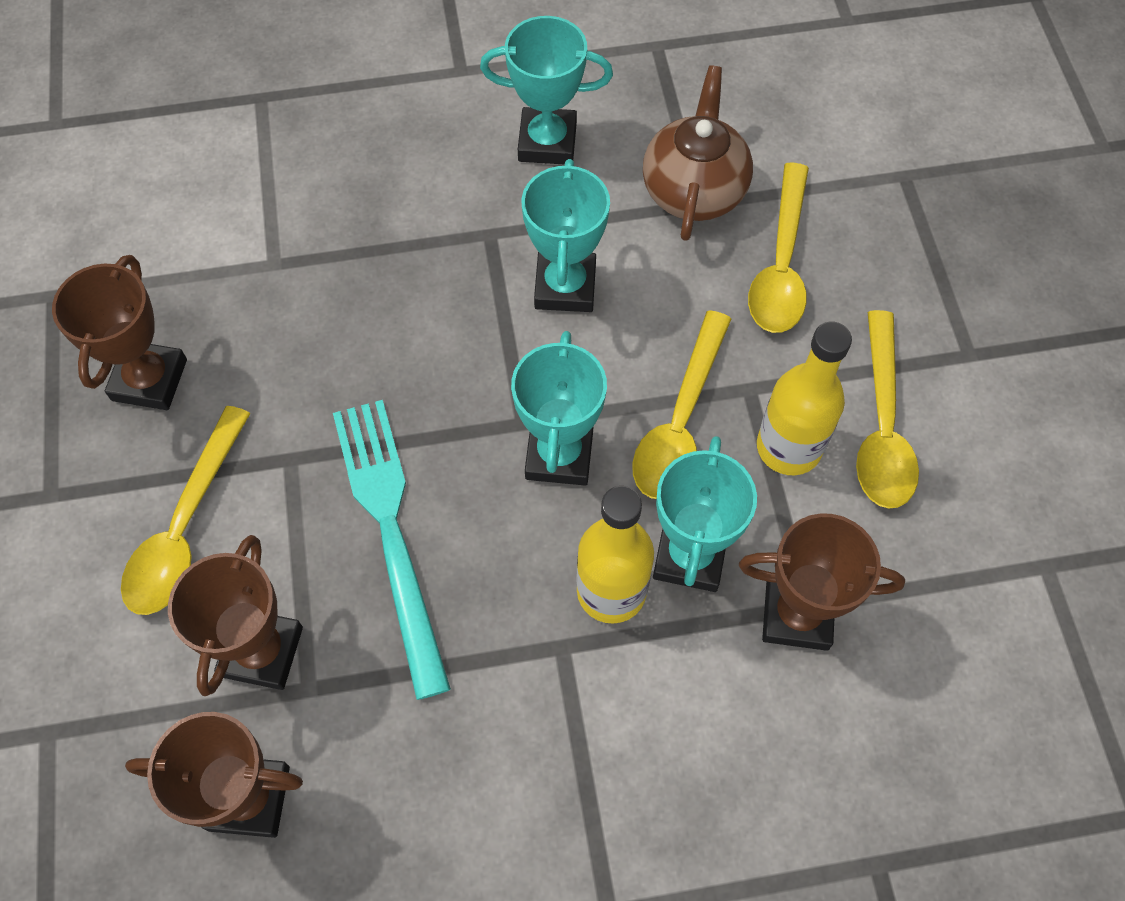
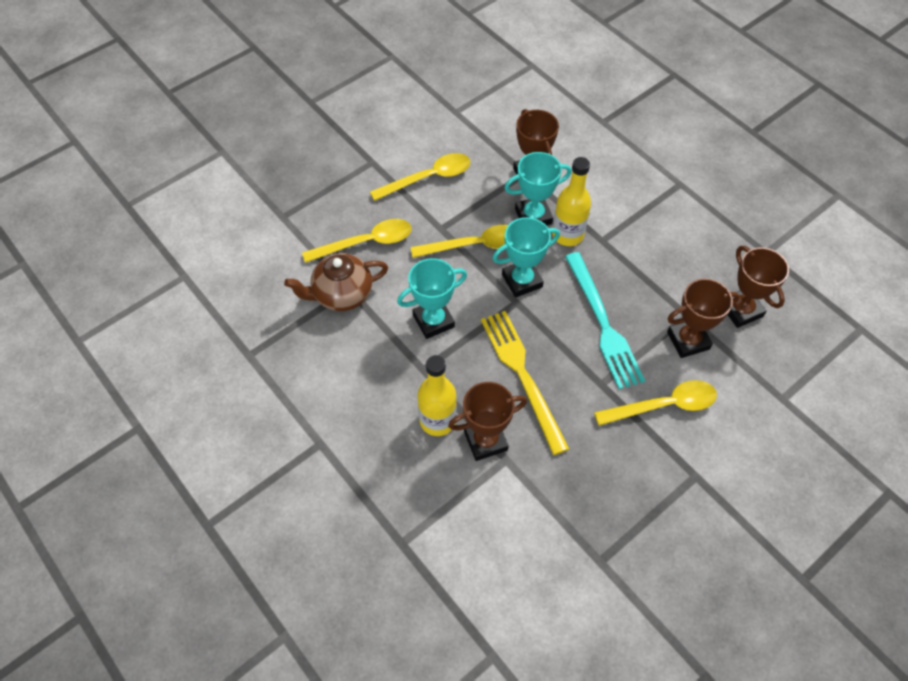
camera: 120 degrees left, 5 degrees down
brown trophy [52,255,187,410] -> brown trophy moved to [448,382,527,461]
turquoise fork [333,400,451,700] -> turquoise fork turned 60 degrees counterclockwise [565,252,645,389]
turquoise trophy [480,16,613,165] -> none
yellow bottle [757,322,852,475] -> yellow bottle moved to [418,355,457,436]
none -> yellow fork [481,311,569,455]

